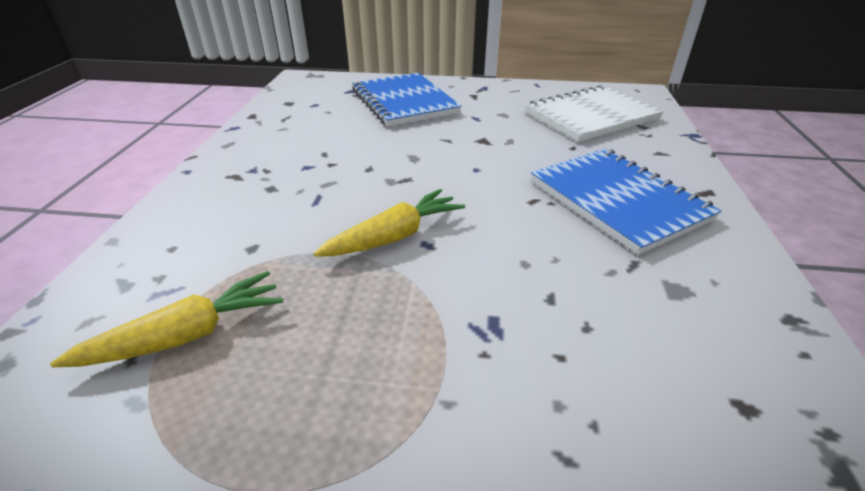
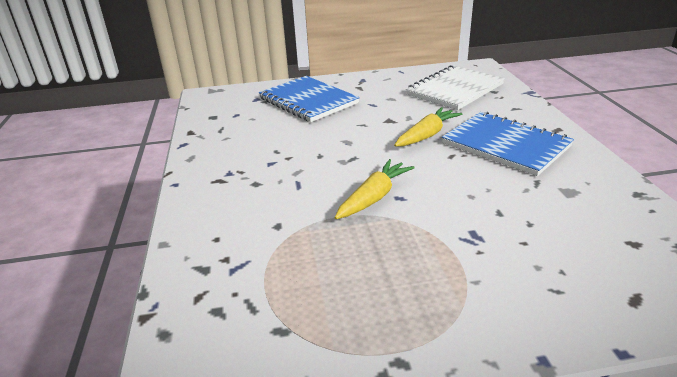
camera: 15 degrees left, 5 degrees down
yellow carrot [50,271,283,367] -> yellow carrot moved to [394,107,462,147]

